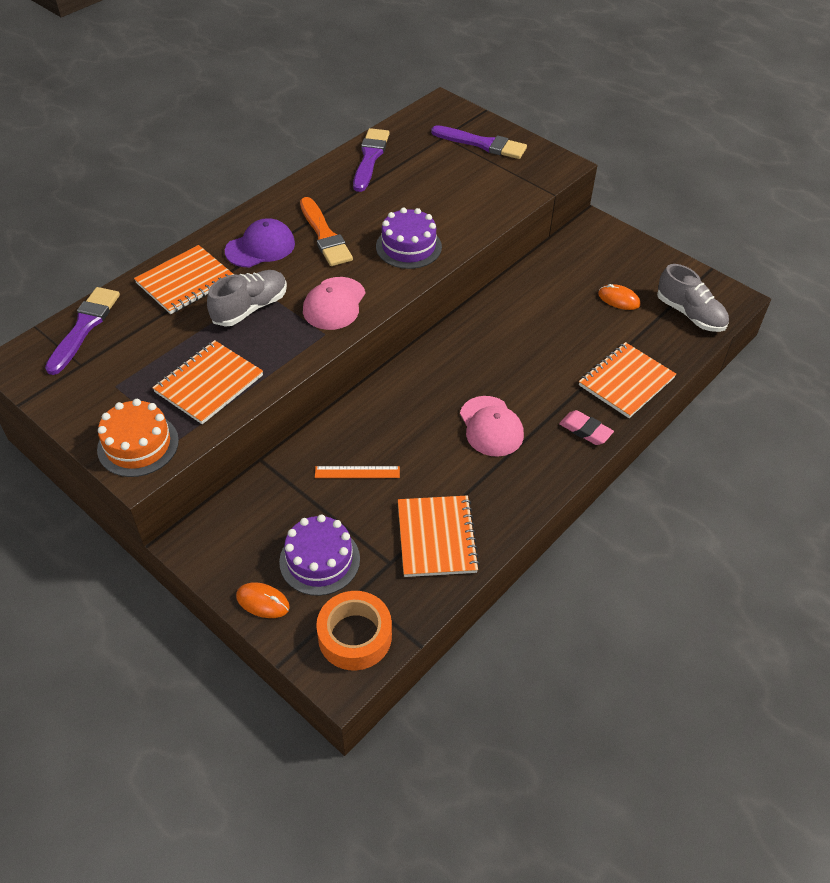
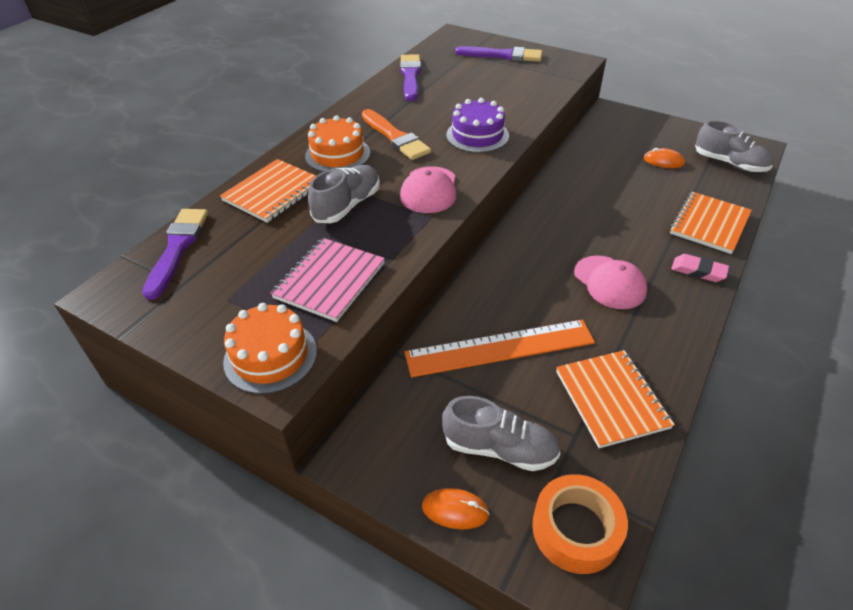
camera: 10 degrees left, 5 degrees down
orange notebook [152,340,263,424] -> pink notebook [270,238,385,322]
purple cap [225,218,295,267] -> orange cake [305,115,370,172]
purple cake [279,514,360,596] -> grey shoe [442,396,561,471]
orange ruler [315,466,400,478] -> orange ruler [405,320,595,377], size x2.11

